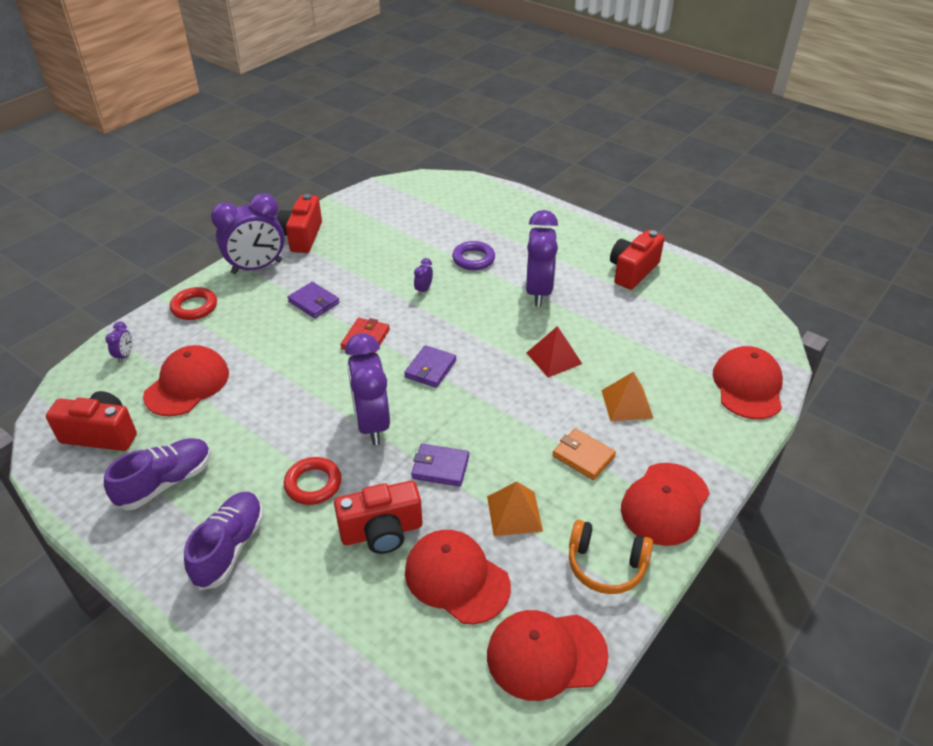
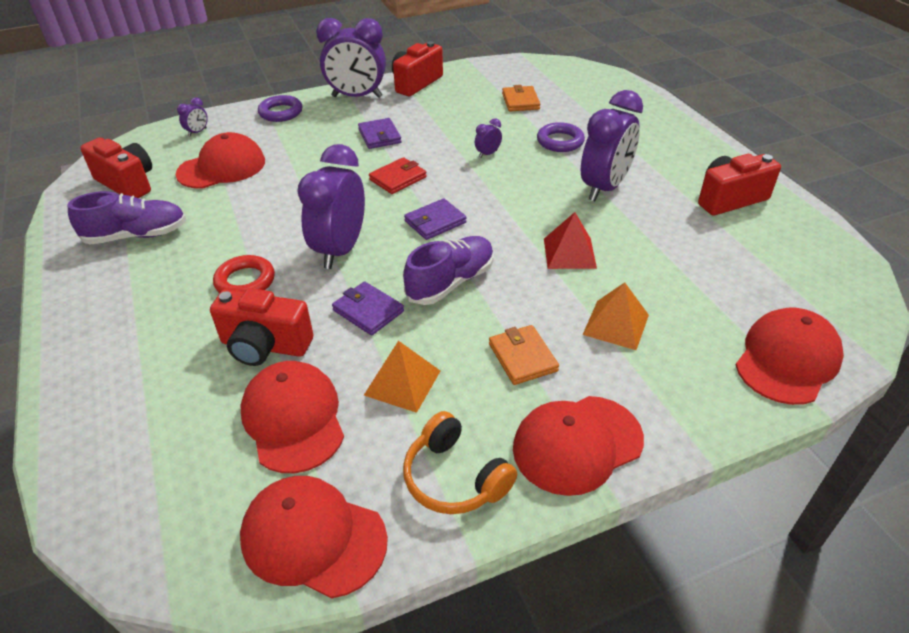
camera: 30 degrees right, 0 degrees up
red ring [170,287,217,320] -> purple ring [258,95,303,122]
purple shoe [184,492,263,591] -> purple shoe moved to [403,236,494,305]
none -> orange wallet [502,85,540,111]

